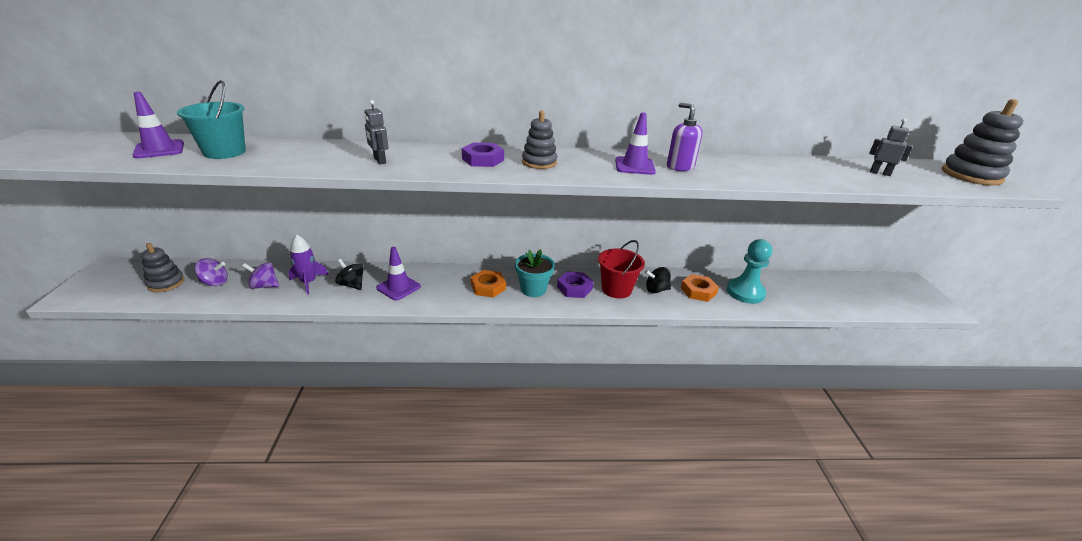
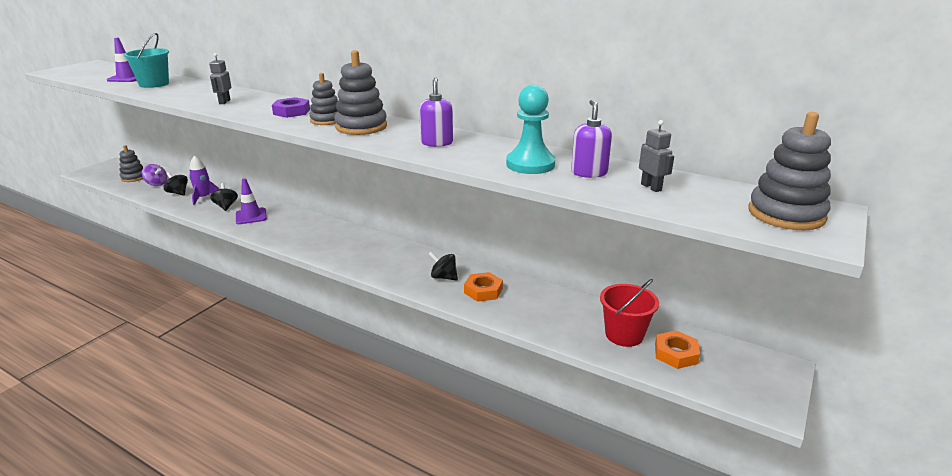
camera: 35 degrees right, 5 degrees down
purple spinning top [242,262,279,289] -> black spinning top [164,172,188,196]
orange nut [471,270,506,297] -> orange nut moved to [655,330,700,369]
turquoise flower pot [515,249,555,297] -> none
purple nut [557,272,593,298] -> none
red bucket [598,240,645,298] -> red bucket moved to [600,279,659,347]
purple traffic cone [615,112,656,175] -> none
turquoise pawn [727,239,772,304] -> turquoise pawn moved to [506,84,555,174]
none -> grey stacking toy [334,50,387,135]
none -> purple soap dispenser [571,100,612,178]

